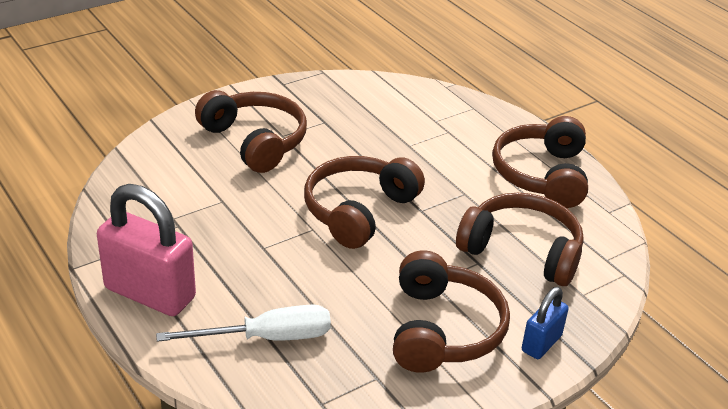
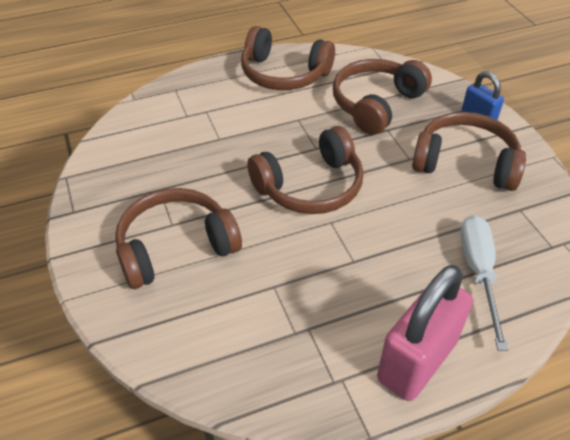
camera: 75 degrees left, 10 degrees up
brown headphones [304,156,425,249] -> brown headphones turned 75 degrees counterclockwise [247,126,363,214]

